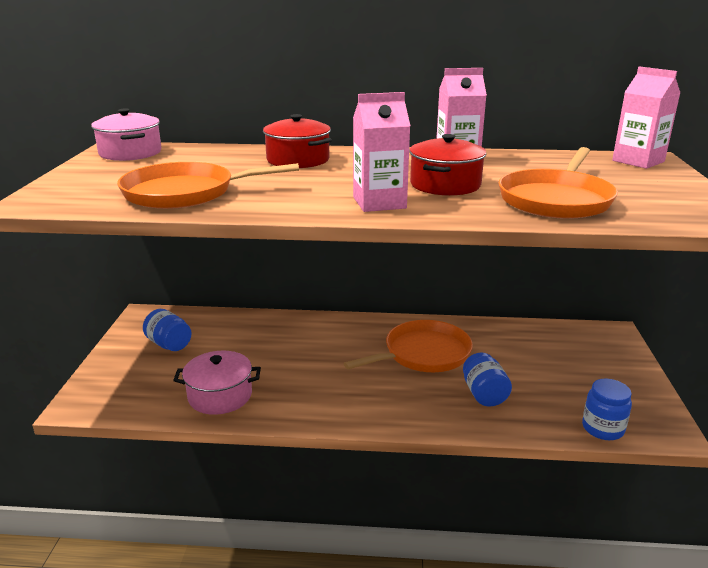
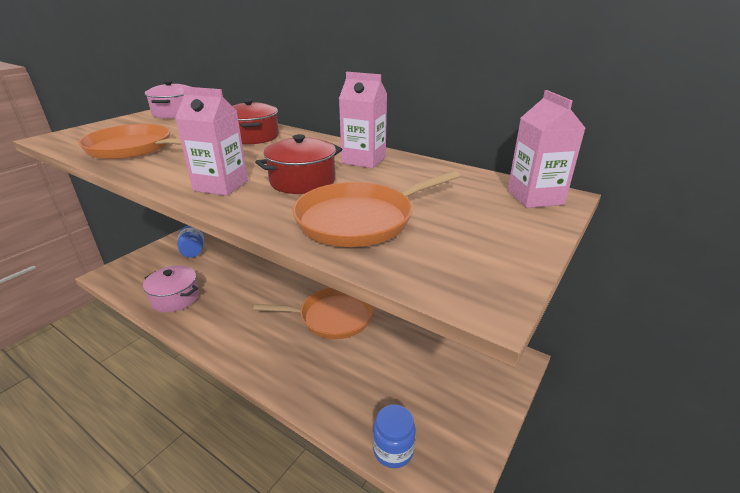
camera: 30 degrees right, 5 degrees up
blue jar [463,352,512,407] -> none

